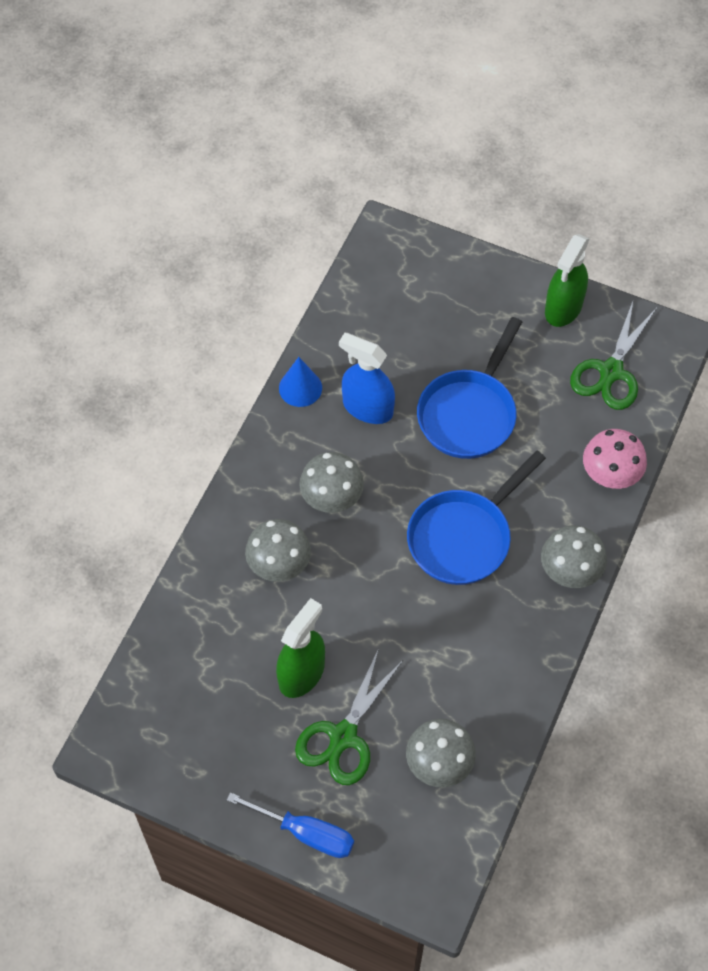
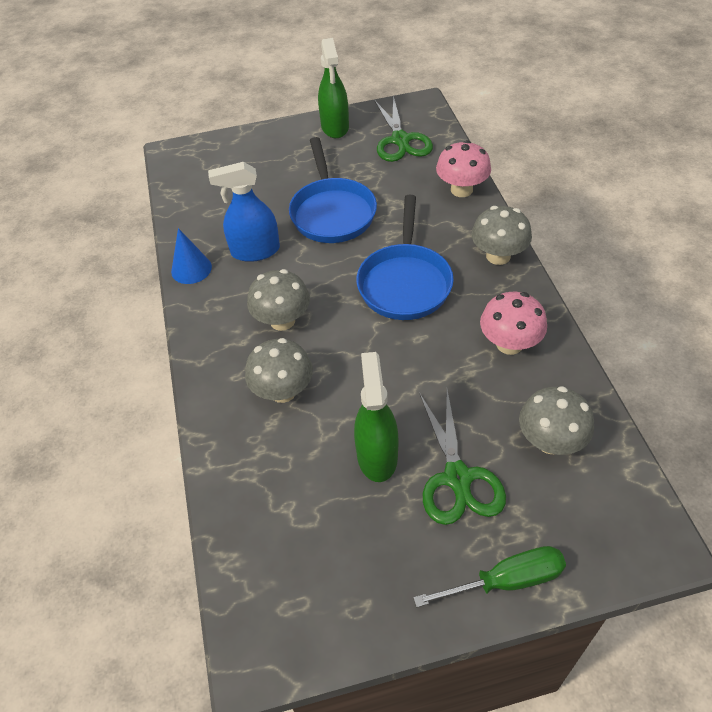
camera: 35 degrees left, 10 degrees down
blue screwdriver [227,792,354,858] -> green screwdriver [413,546,566,607]
none -> pink mushroom [480,292,547,355]

